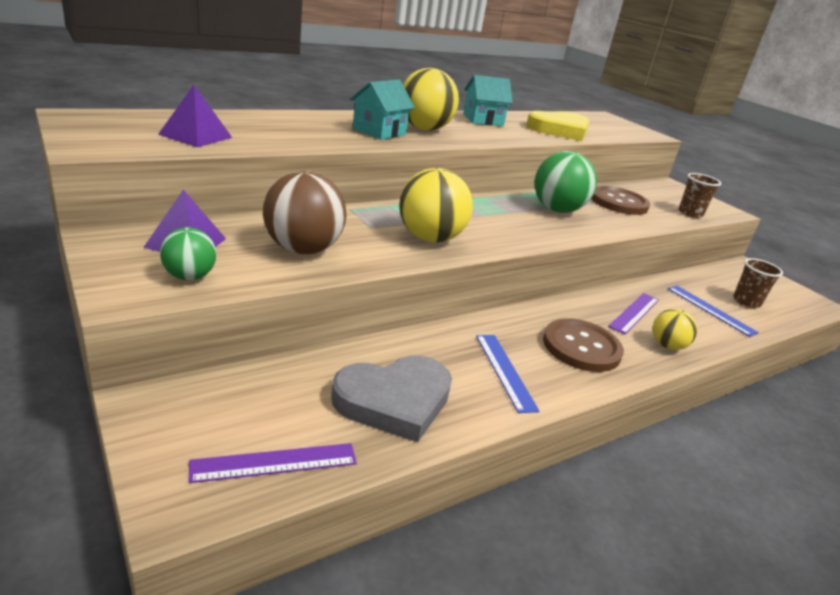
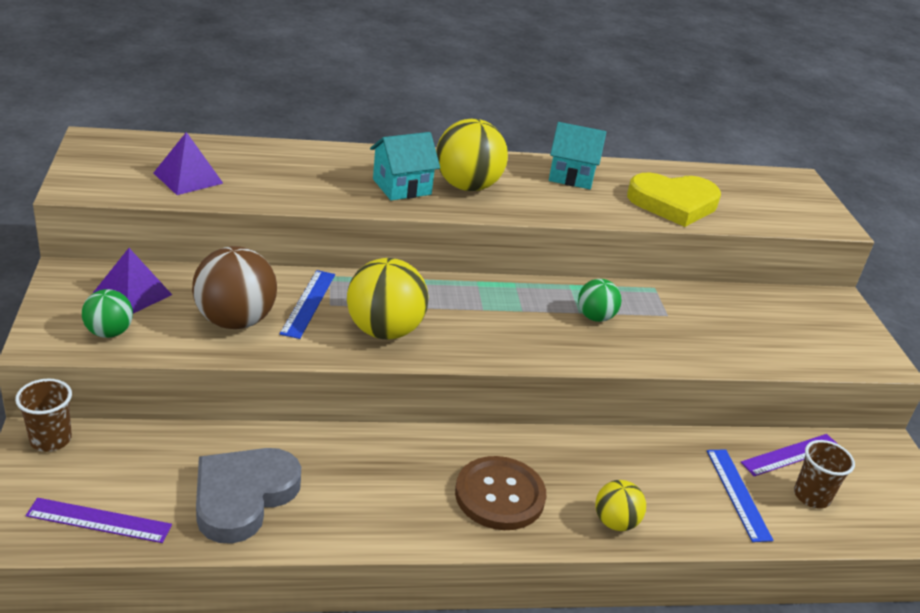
camera: 25 degrees right, 5 degrees up
grey heart [331,355,452,442] -> grey heart turned 120 degrees clockwise [196,448,301,544]
blue ruler [476,335,539,413] -> blue ruler moved to [280,270,335,339]
green ball [535,151,597,213] -> green ball [578,279,622,322], size x0.57
brown button [591,186,650,215] -> none
purple ruler [608,293,659,334] -> purple ruler moved to [740,434,839,476]
brown cup [679,173,721,218] -> brown cup moved to [15,379,72,452]

